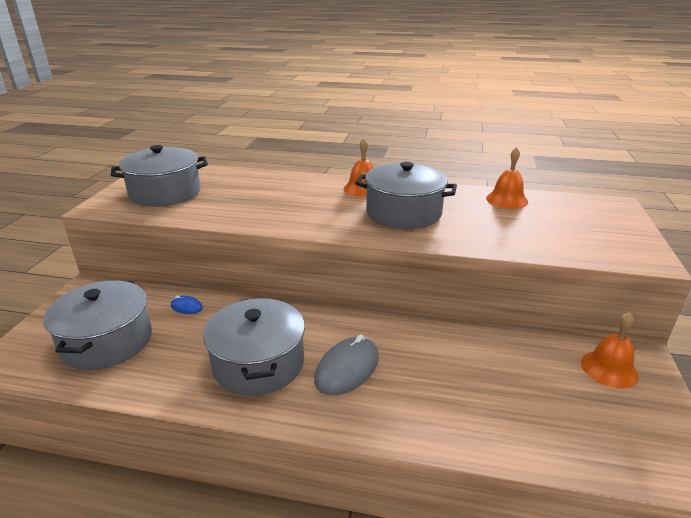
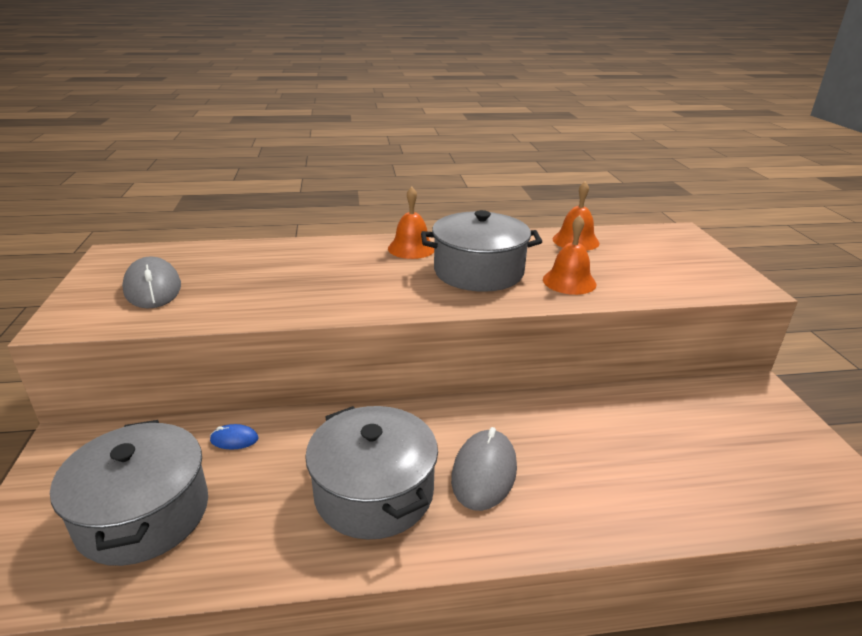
camera: 20 degrees left, 0 degrees up
grey pot [111,145,208,207] -> grey mouse [122,257,181,308]
orange bell [581,313,639,389] -> orange bell moved to [543,215,596,295]

